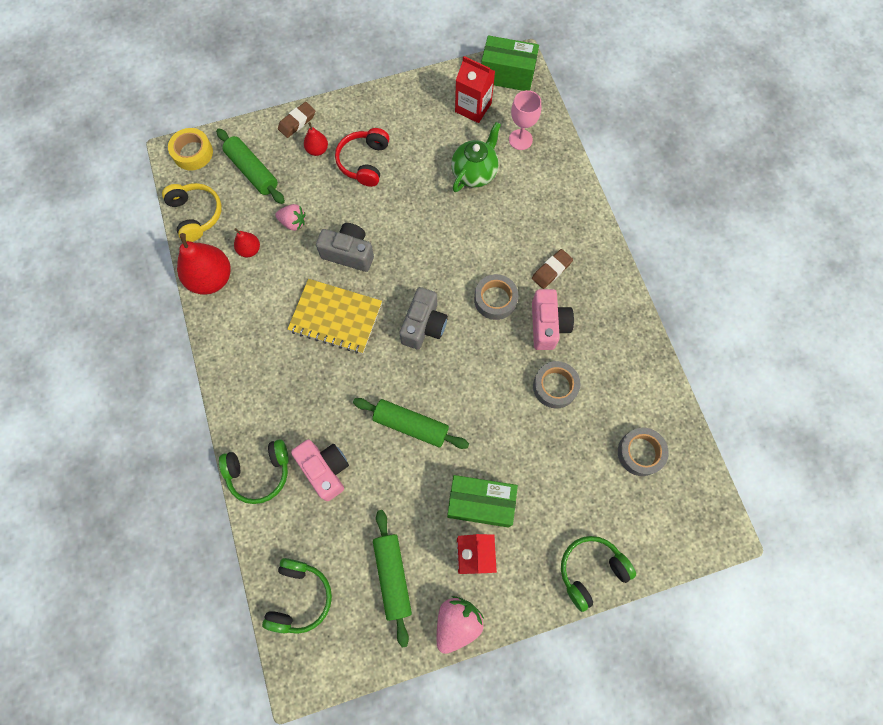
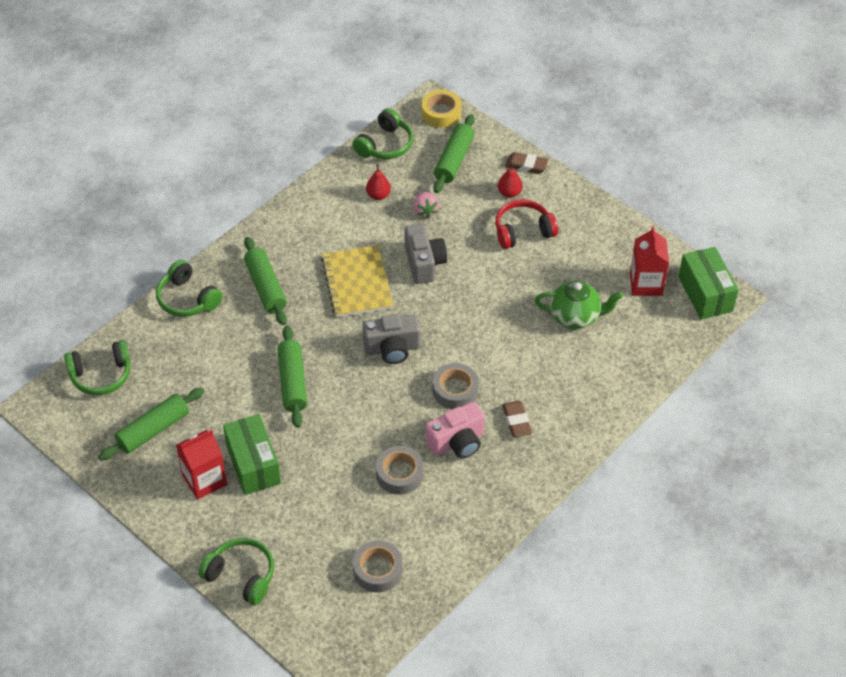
camera: 60 degrees right, 20 degrees down
yellow headphones [162,183,222,242] -> green headphones [352,108,413,159]
red pear [177,233,231,295] -> none
pink camera [291,440,349,501] -> none
pink strawberry [437,596,484,654] -> none
pink goblet [509,90,541,150] -> none
brown eraser [532,249,573,289] -> brown eraser turned 60 degrees clockwise [502,401,532,437]
none -> green rolling pin [244,237,287,325]

